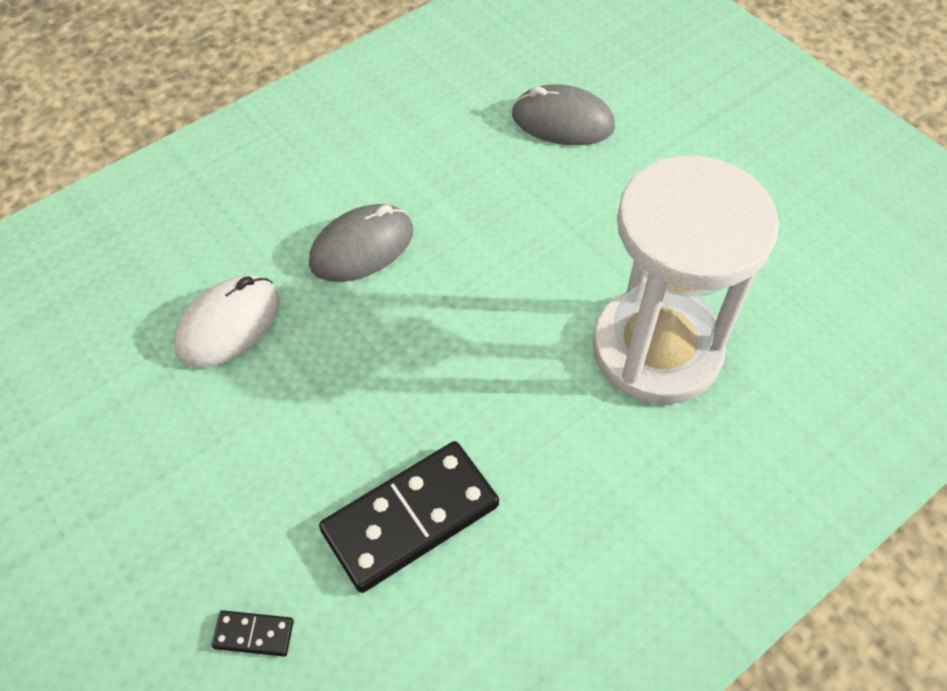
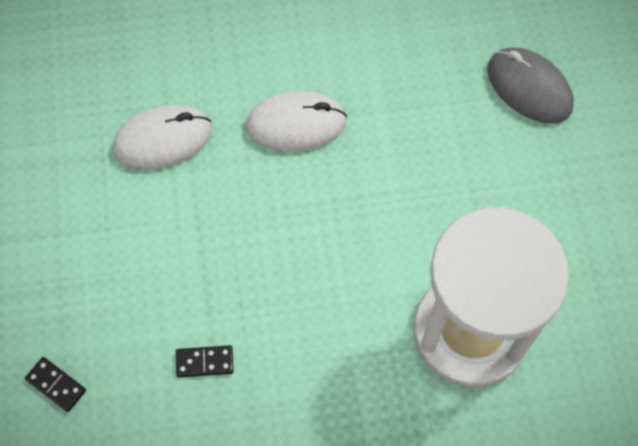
camera: 30 degrees right, 10 degrees up
grey mouse [309,204,413,282] -> white mouse [246,91,347,151]
black domino [319,441,499,593] -> black domino [176,345,234,378], size x0.43

